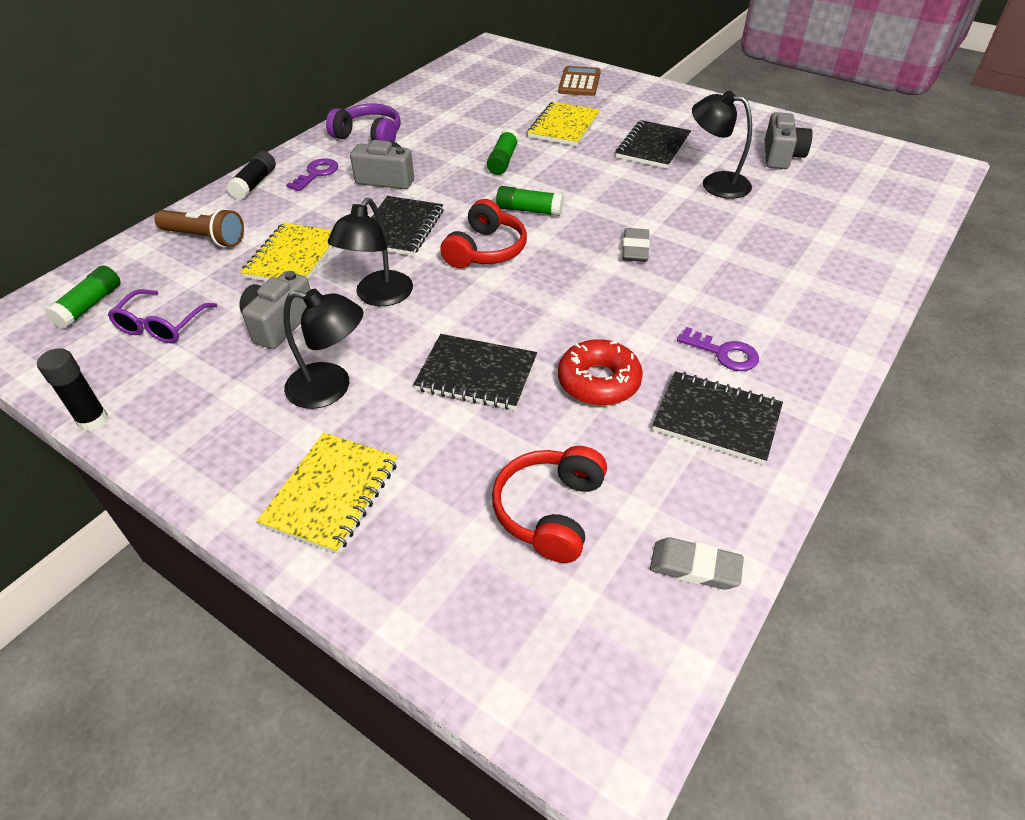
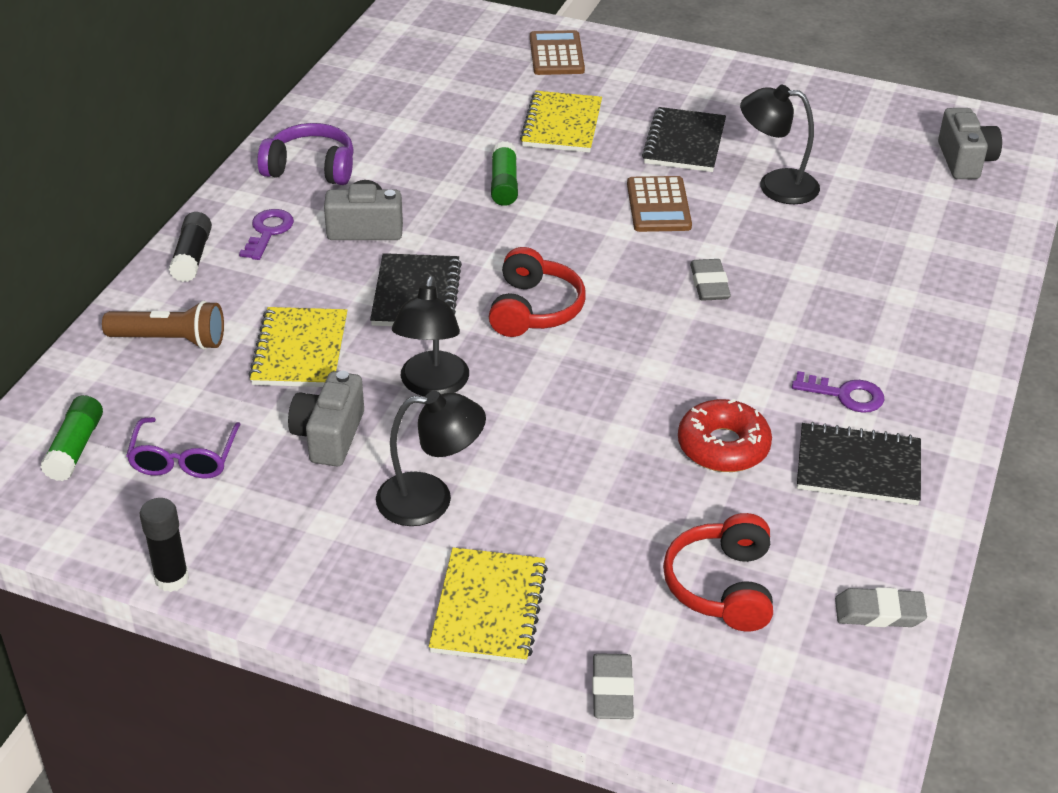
camera: 15 degrees left, 5 degrees down
black notebook [413,334,537,410] -> none
green glue stick [496,186,564,216] -> none
grey camera [765,112,813,169] -> grey camera moved to [938,108,1002,179]
none -> grey eraser [592,653,634,719]
none -> brown calculator [627,176,692,232]

